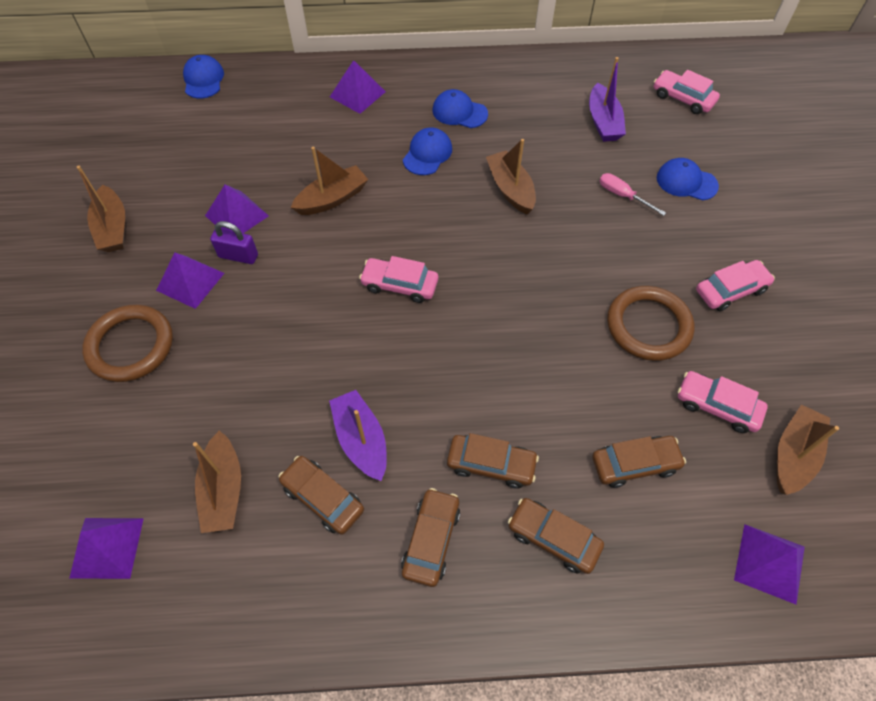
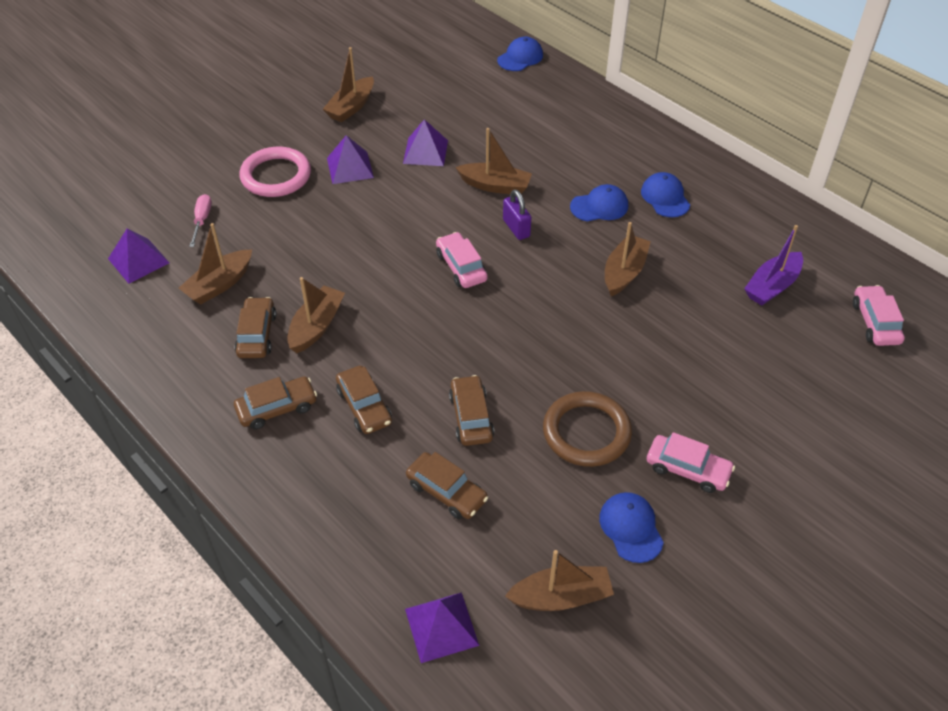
camera: 50 degrees right, 10 degrees down
brown ring [82,305,173,382] -> pink ring [239,147,311,197]
purple padlock [210,221,258,264] -> purple padlock moved to [503,189,532,240]
purple boat [329,390,387,481] -> brown boat [287,277,345,353]
purple pyramid [330,60,386,114] -> none
brown car [508,498,604,574] -> brown car moved to [449,375,494,446]
pink screwdriver [600,173,666,216] -> pink screwdriver moved to [189,194,212,247]
blue cap [657,158,719,200] -> blue cap moved to [599,492,664,563]
pink car [678,371,768,433] -> none

